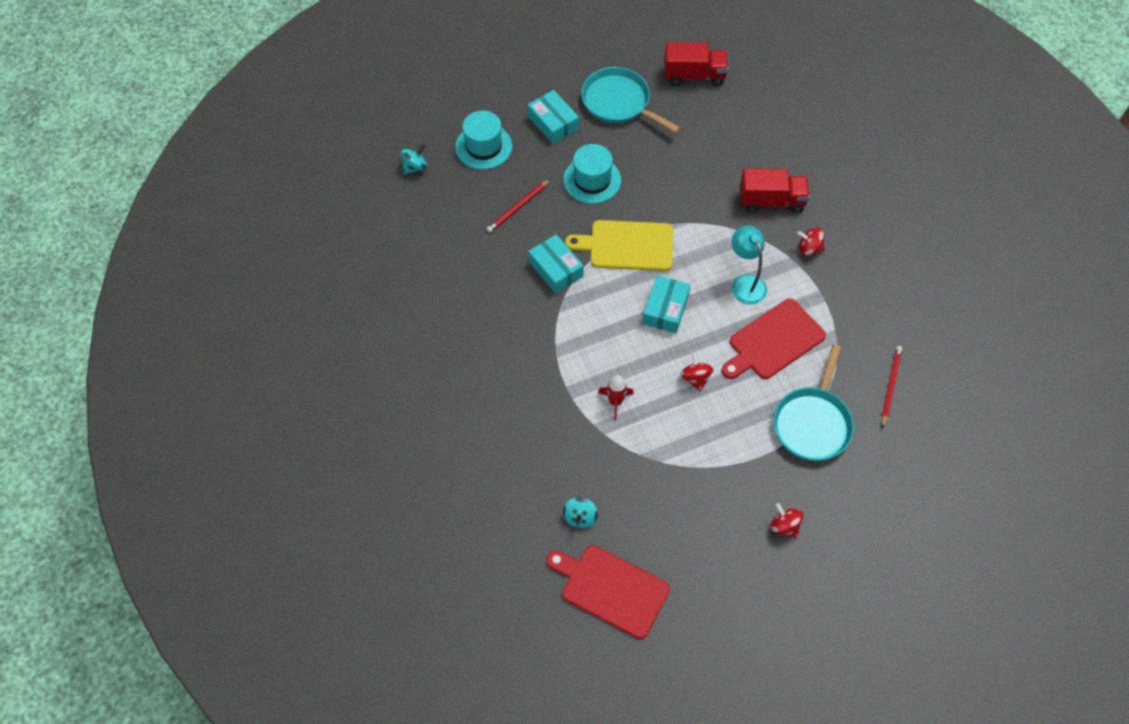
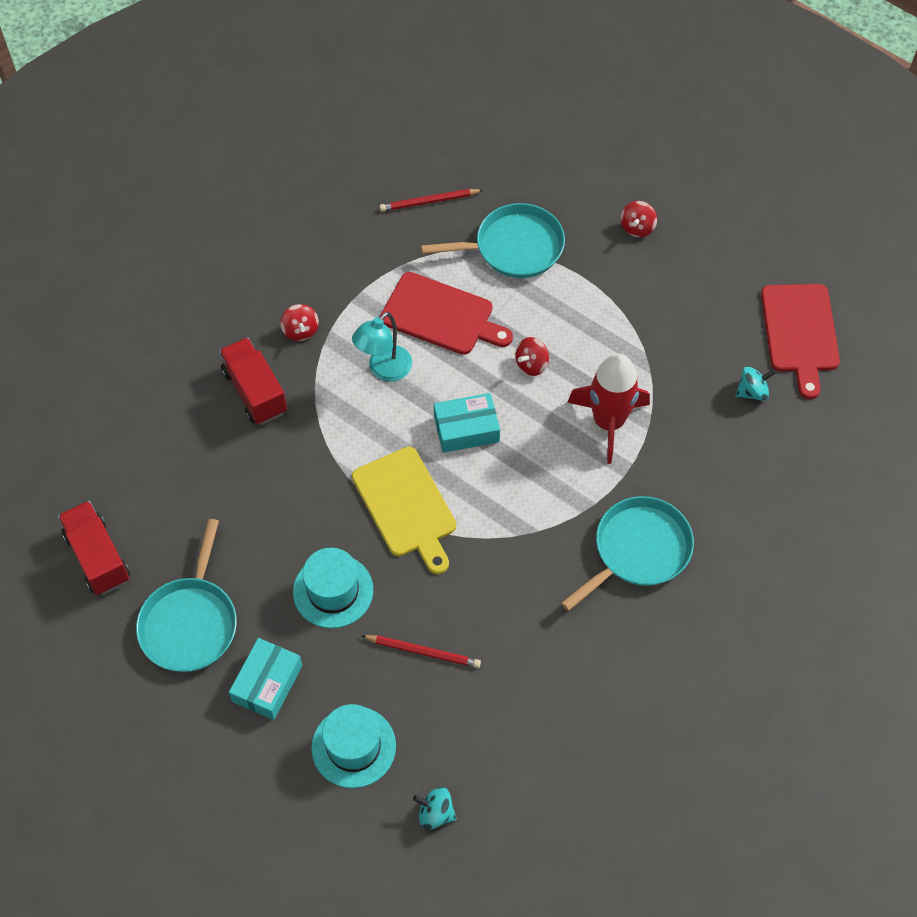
camera: 120 degrees left, 0 degrees up
turquoise box [528,234,584,293] -> none
red rocket [598,375,634,420] -> red rocket [567,353,650,464], size x1.94
none -> turquoise pan [561,496,694,611]

